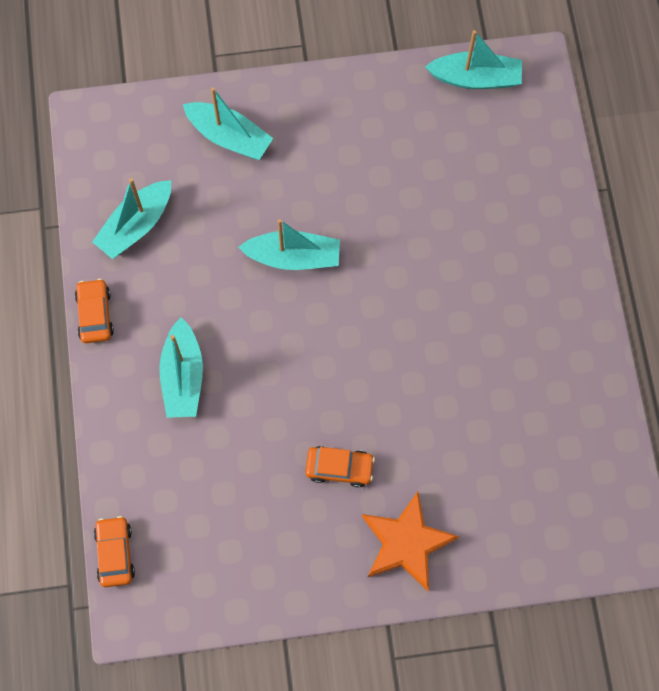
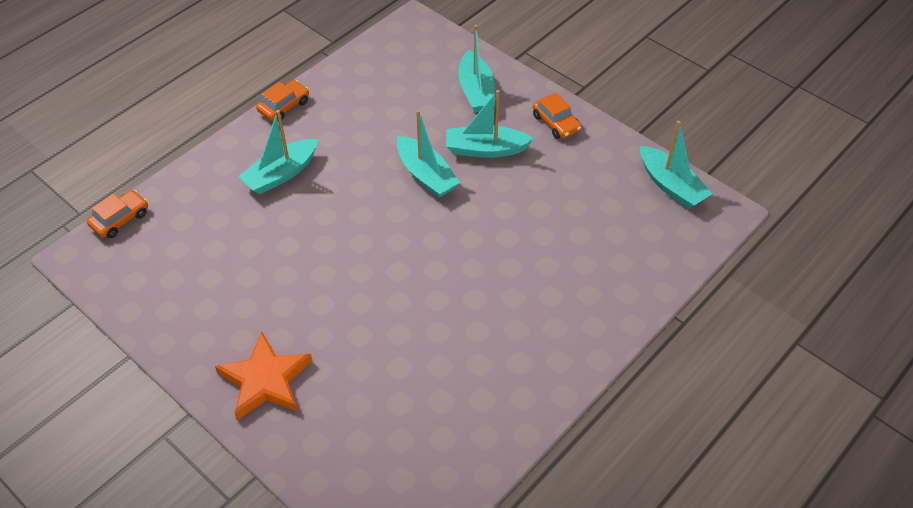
camera: 50 degrees right, 20 degrees down
turquoise boat [92,178,171,259] -> turquoise boat moved to [446,90,534,158]
orange car [305,446,375,488] -> orange car moved to [533,93,581,139]

